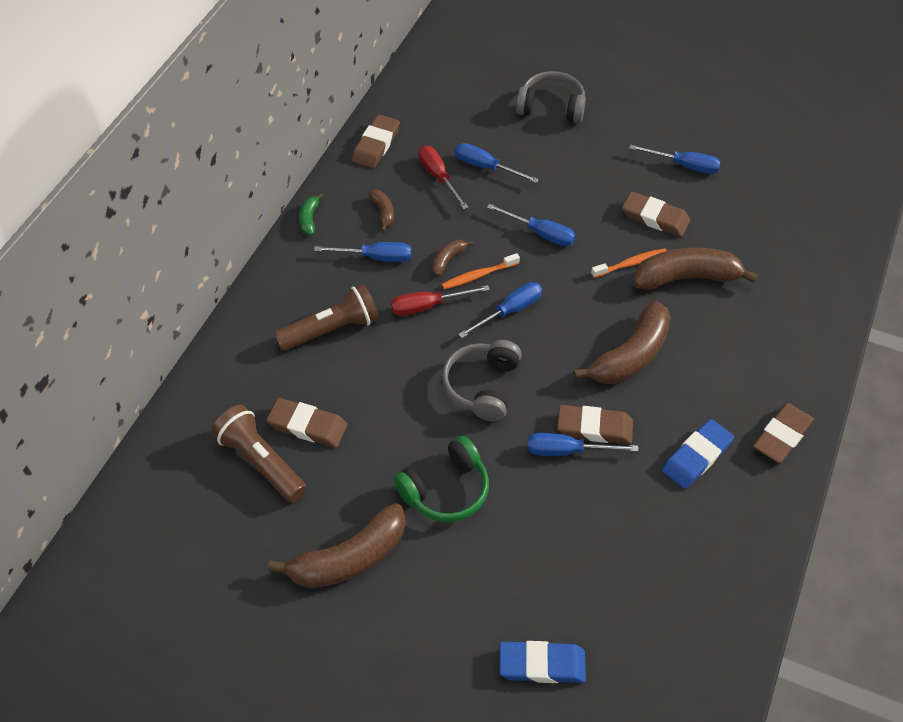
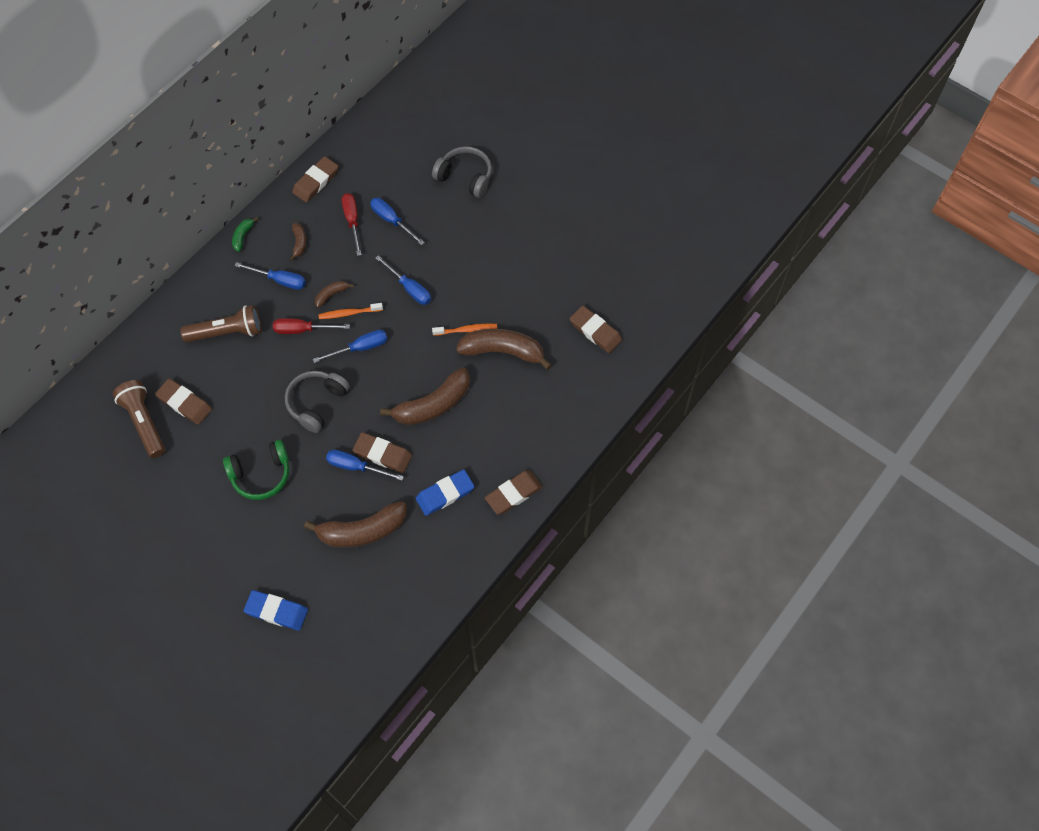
camera: 15 degrees right, 10 degrees up
brown banana [268,503,406,588] -> brown banana moved to [304,501,406,547]
brown eraser [622,192,690,237] -> brown eraser moved to [570,306,622,353]
blue screwdriver [629,145,720,174] -> none

